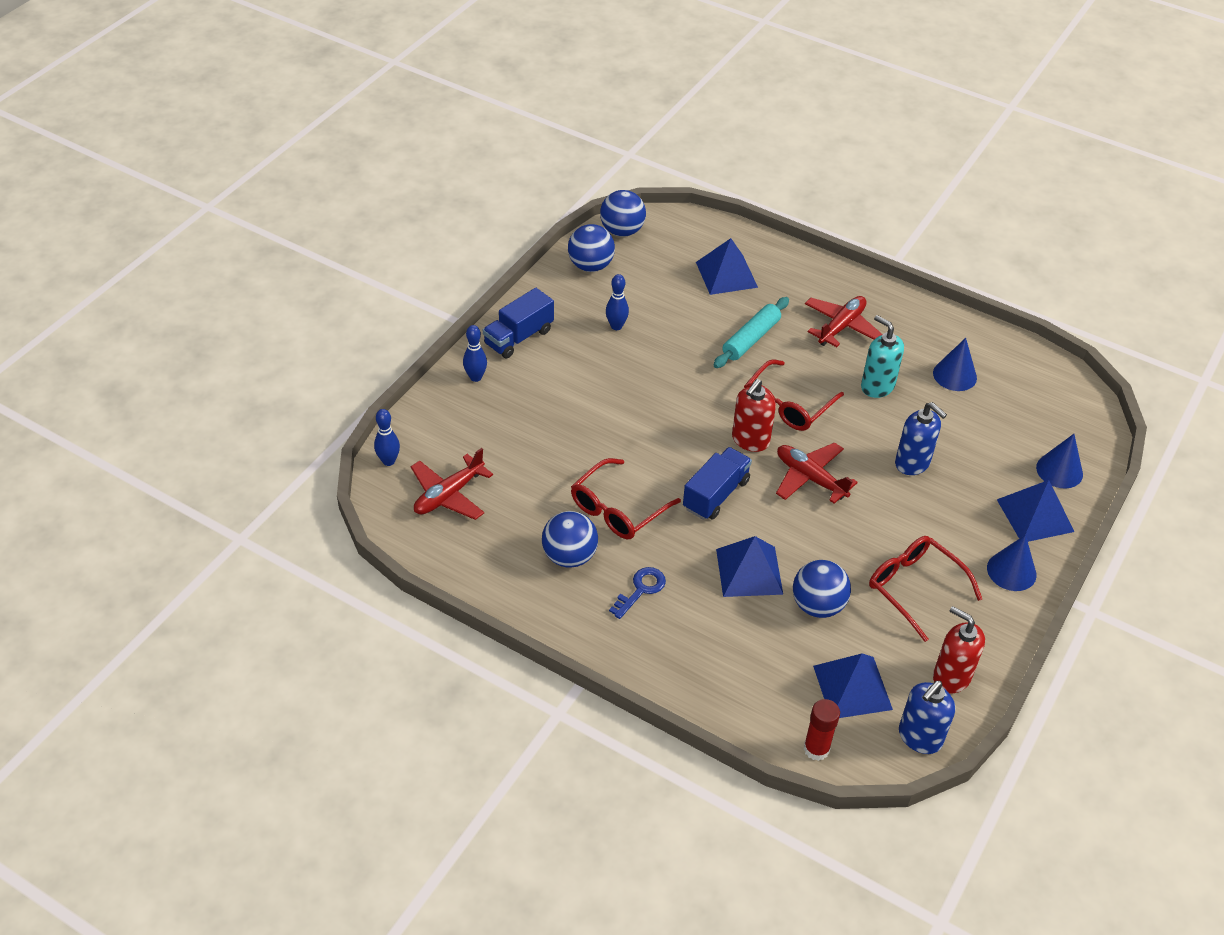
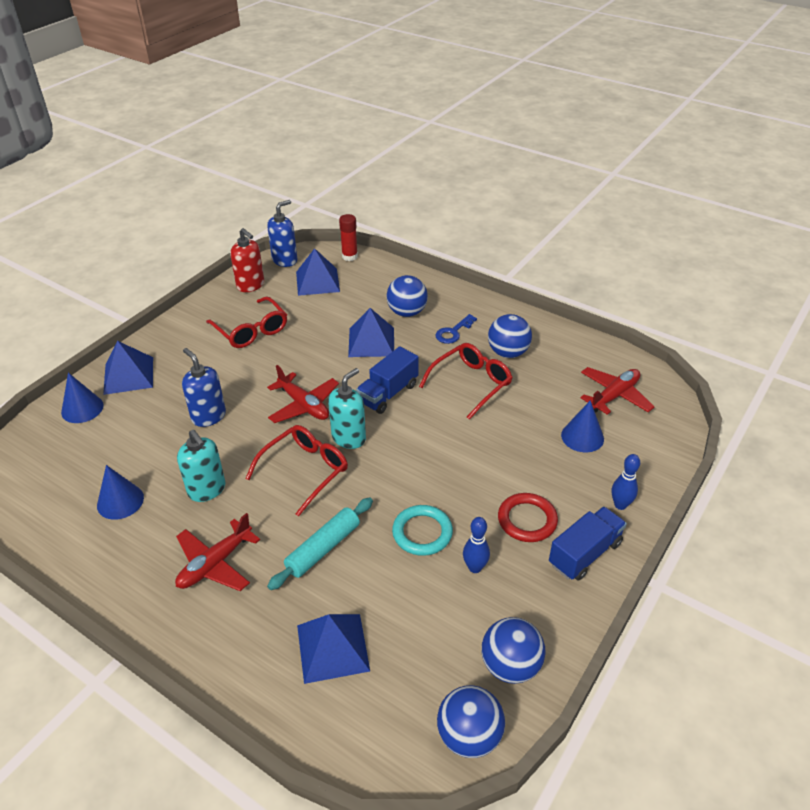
camera: 175 degrees left, 5 degrees down
blue bowling pin [374,409,400,466] -> none
red soap dispenser [732,379,776,452] -> turquoise soap dispenser [328,368,366,449]
blue ball [793,560,851,618] -> blue ball moved to [386,275,428,317]
blue cone [987,535,1036,591] -> blue cone moved to [561,400,604,452]
none -> turquoise ring [392,505,453,556]
none -> red ring [498,493,558,542]

